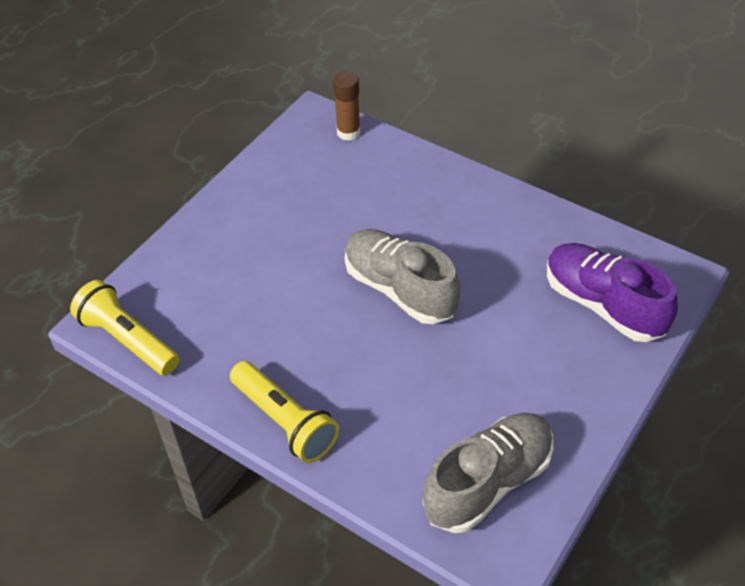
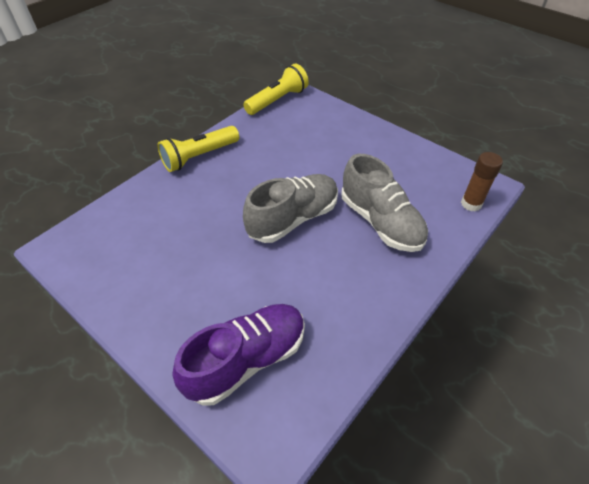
camera: 95 degrees right, 0 degrees up
grey shoe [423,413,553,533] -> grey shoe moved to [341,154,428,252]

